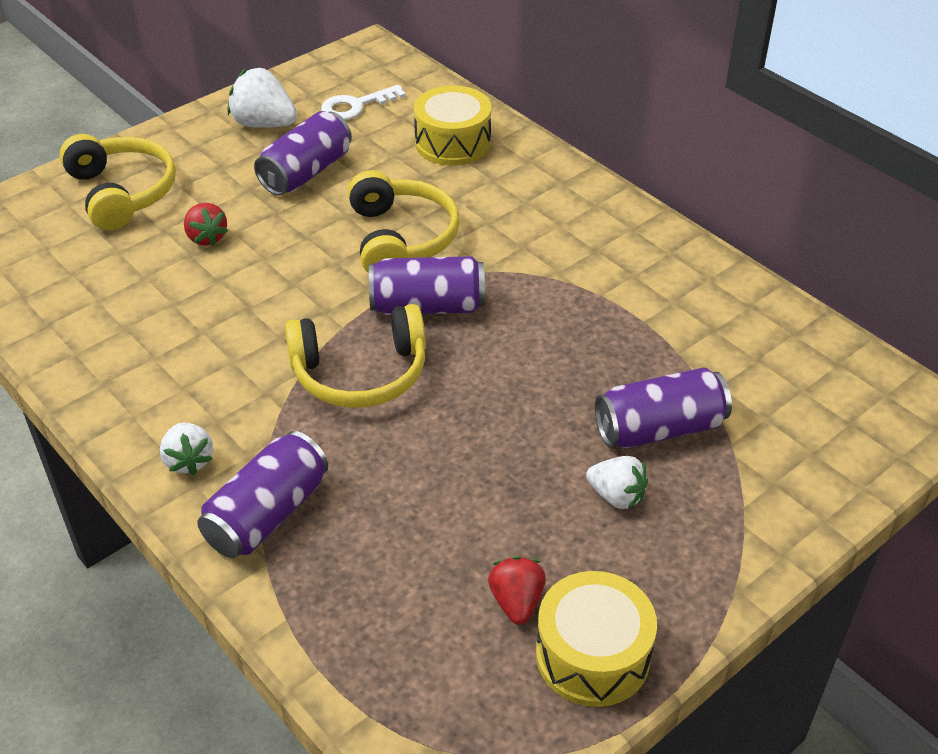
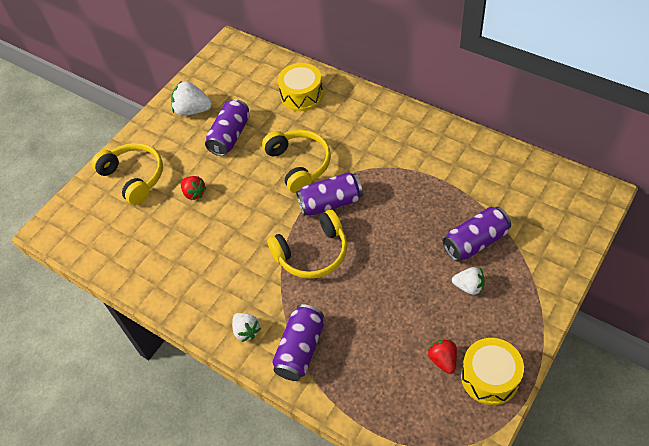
camera: 10 degrees left, 10 degrees up
white key [321,85,406,120] -> none

